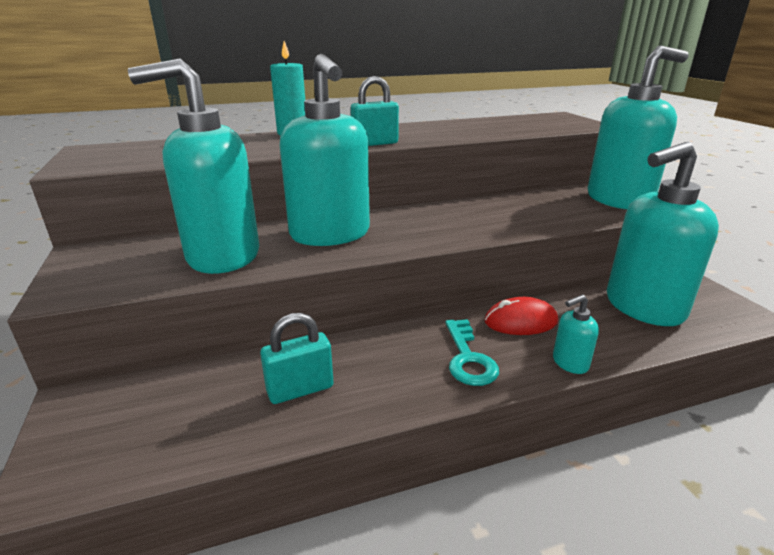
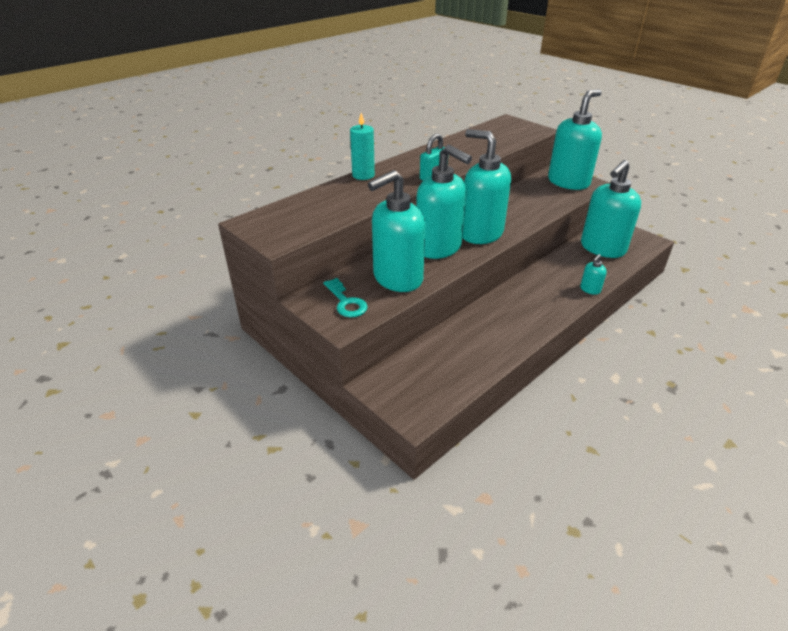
camera: 25 degrees left, 10 degrees up
turquoise padlock [260,313,334,404] -> none
turquoise key [445,319,499,386] -> turquoise key moved to [323,278,368,317]
red mouse [484,297,558,335] -> none
none -> turquoise soap dispenser [462,129,511,244]

